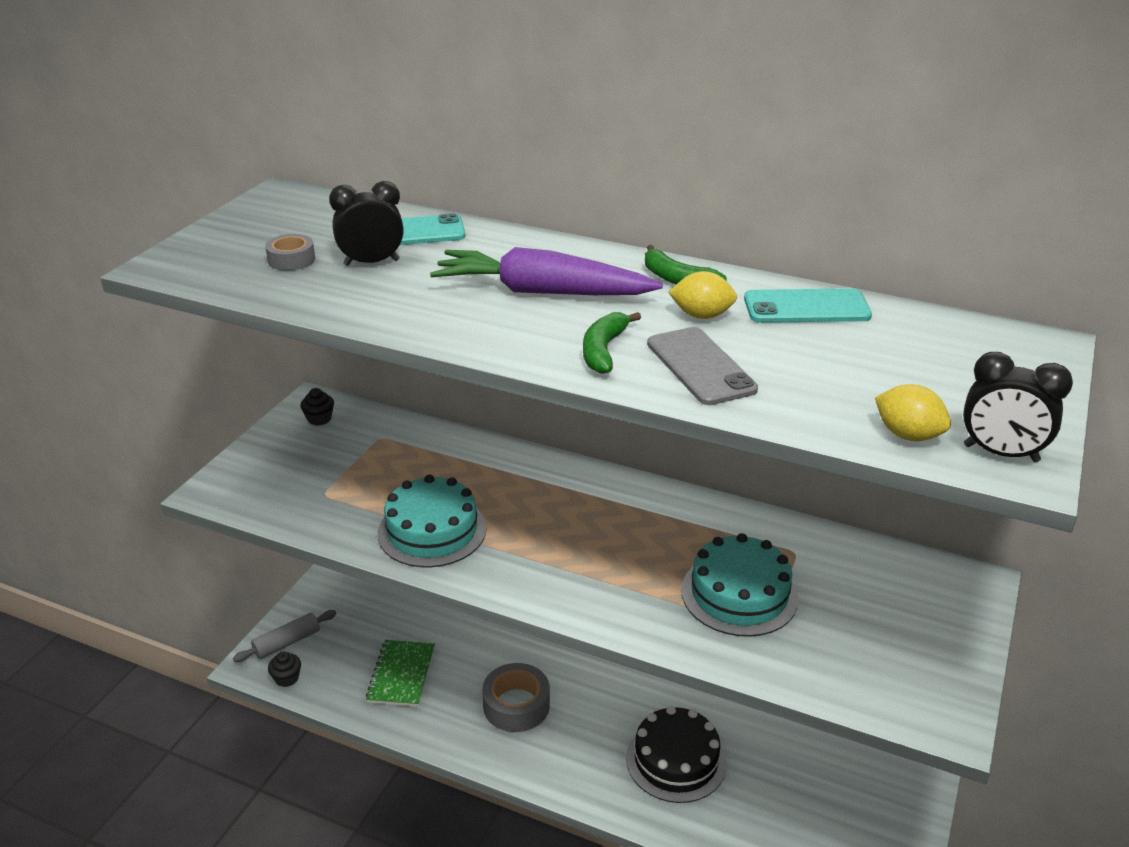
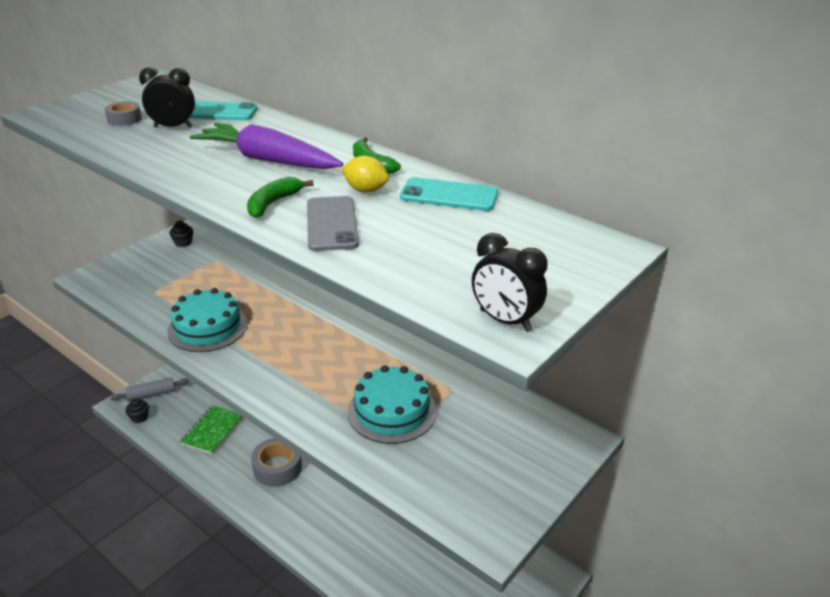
camera: 15 degrees right, 0 degrees up
black cake [626,706,727,803] -> none
yellow lemon [875,384,951,441] -> none

